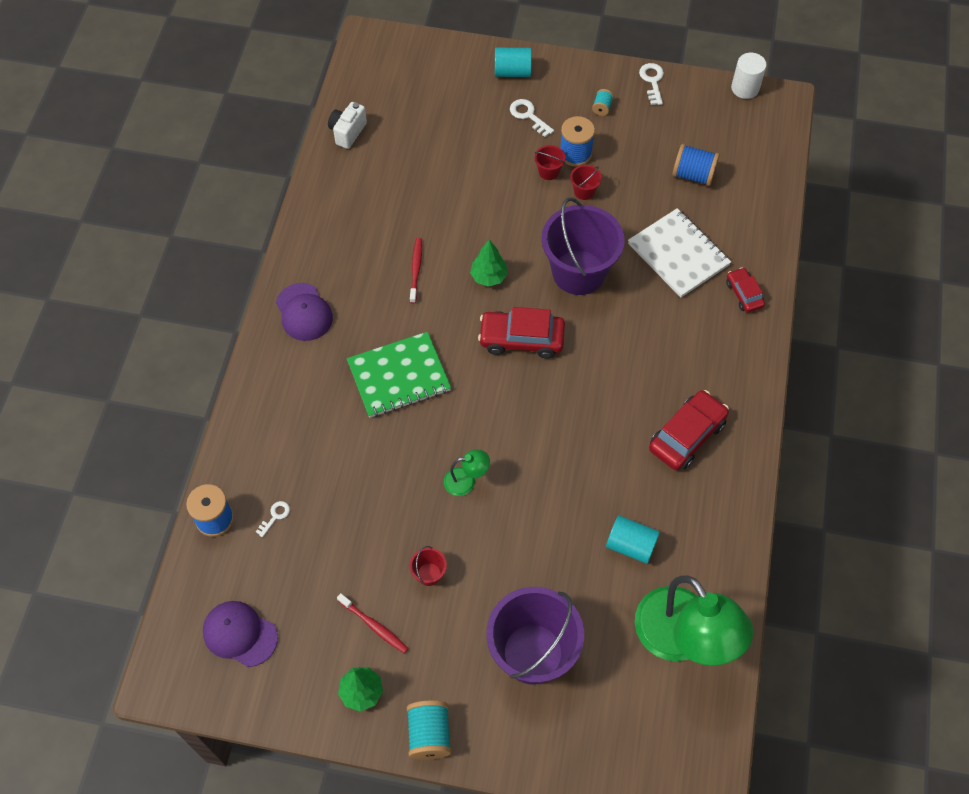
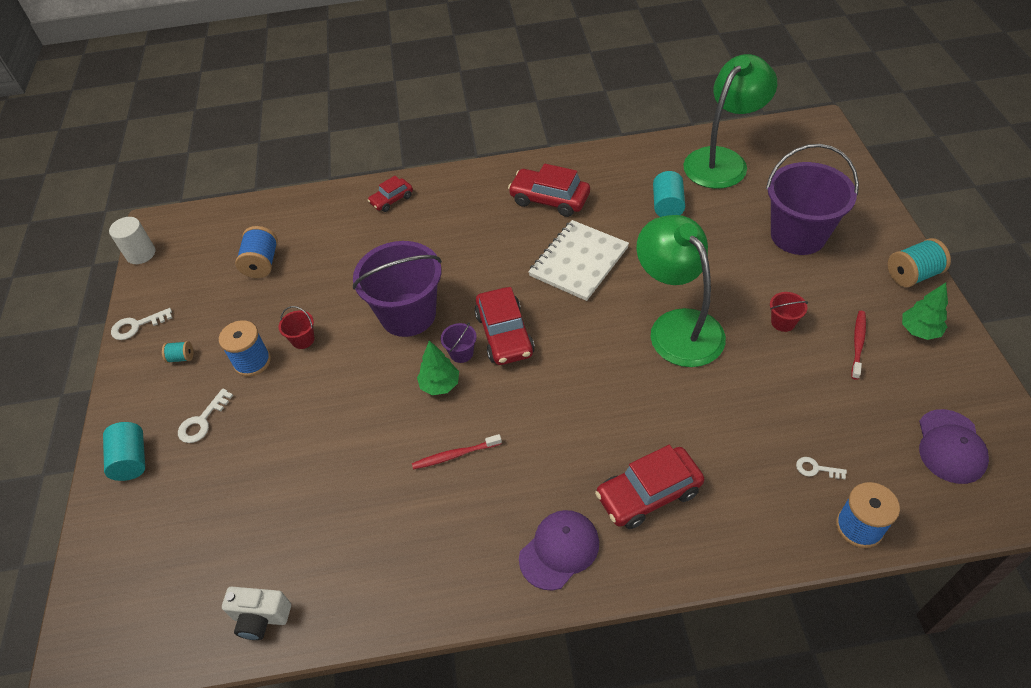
camera: 105 degrees left, 10 degrees down
green notebook [347,332,451,418] -> none
green lamp [444,450,490,496] -> green lamp [636,215,726,367], size x2.33
red bucket [534,145,566,180] -> none
white notebook [628,208,731,298] -> white notebook moved to [528,220,629,301]
none -> purple bucket [441,322,477,363]
none -> red car [595,445,704,529]

